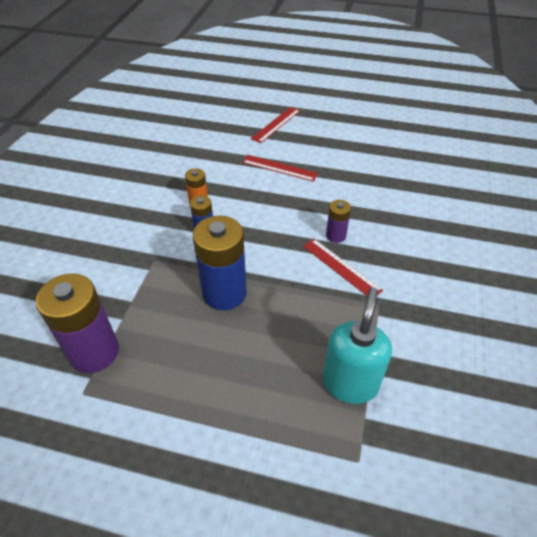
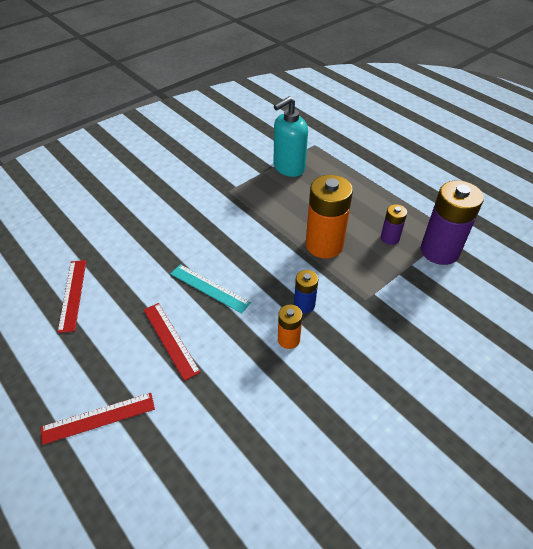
camera: 145 degrees left, 0 degrees up
blue battery [193,215,247,310] -> orange battery [306,175,353,258]
red ruler [303,239,383,296] -> red ruler moved to [57,260,86,333]
purple battery [326,200,351,243] -> purple battery moved to [381,204,407,245]
none -> turquoise ruler [171,264,251,314]

